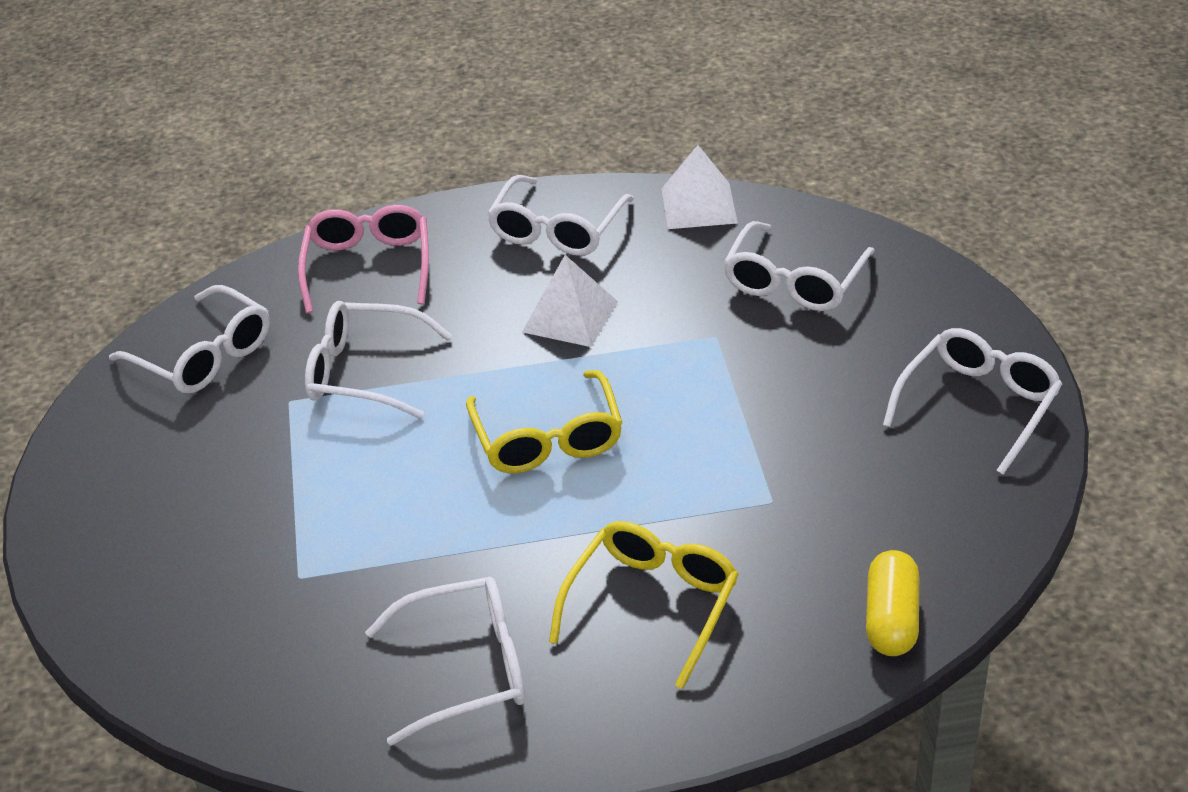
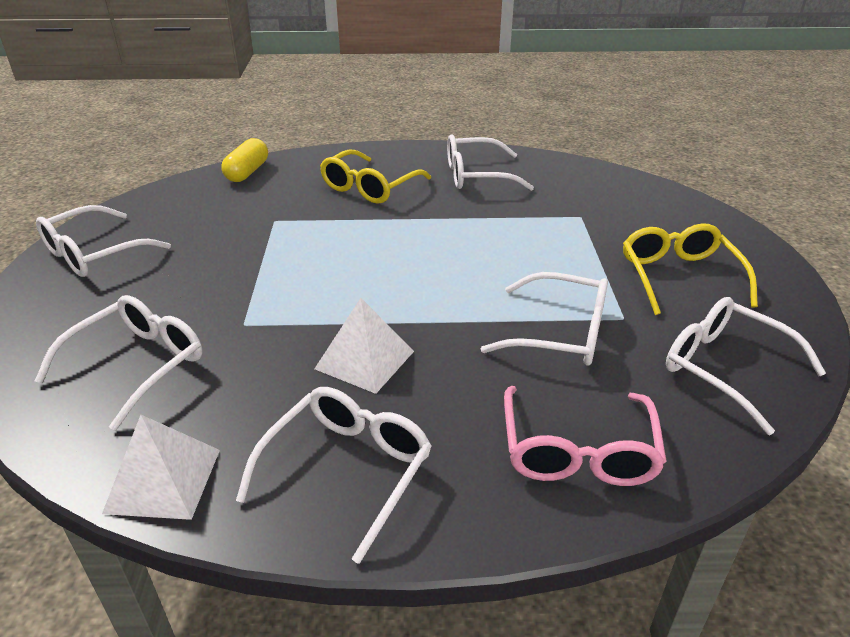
camera: 175 degrees left, 5 degrees down
yellow glasses [466,370,622,473] -> yellow glasses moved to [623,223,758,315]

